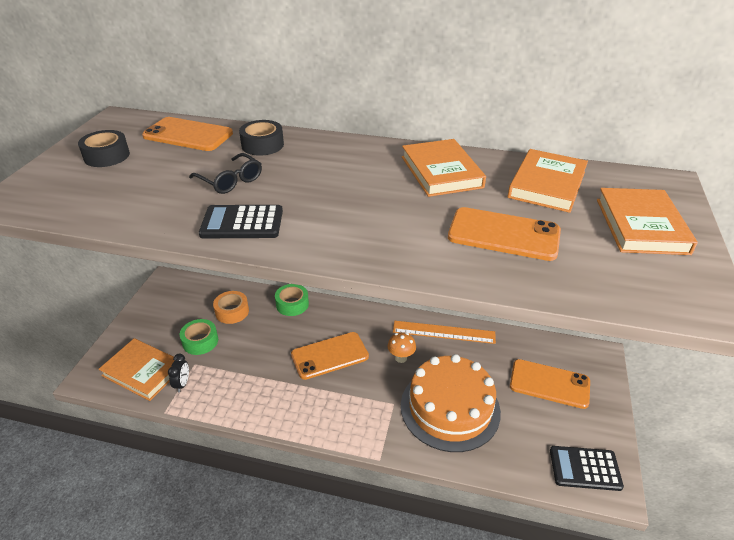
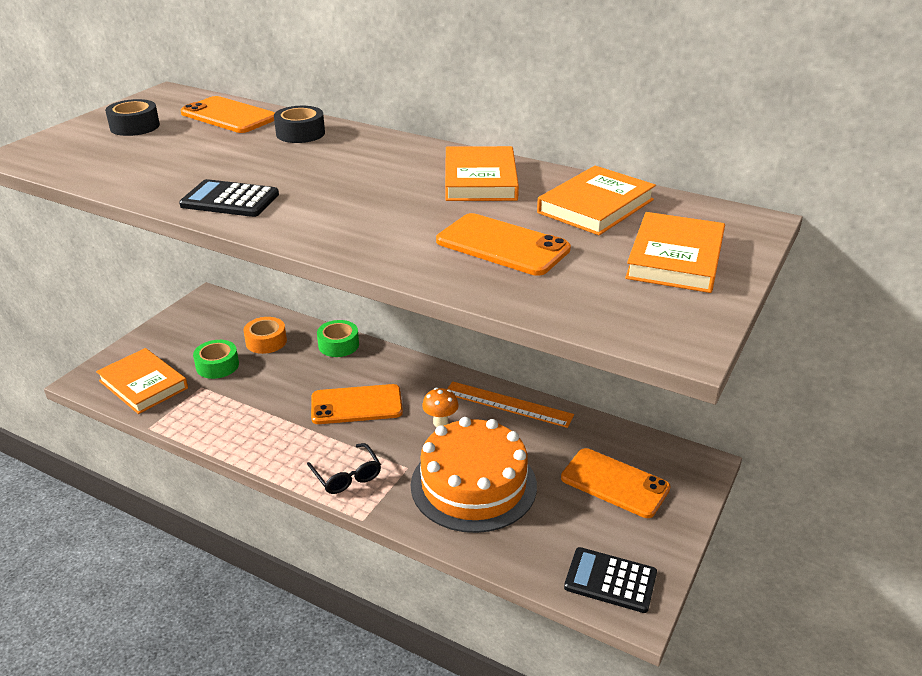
camera: 15 degrees right, 5 degrees down
black clock [168,354,189,392] -> none
black glasses [189,153,262,194] -> black glasses moved to [307,443,381,494]

